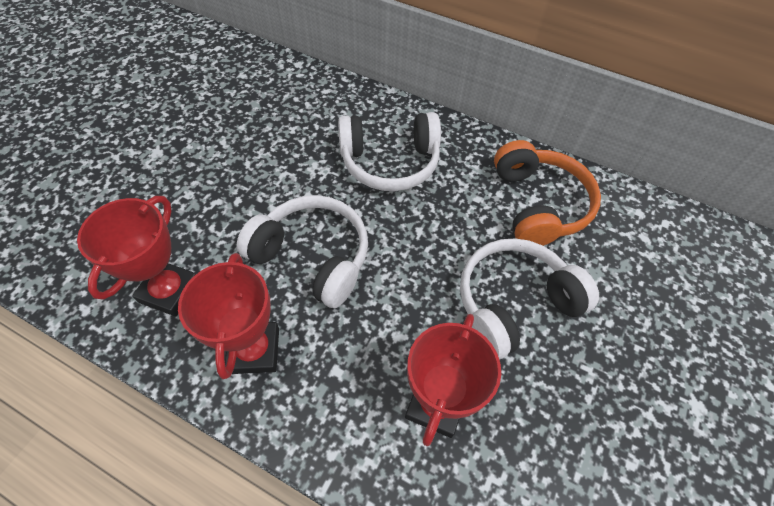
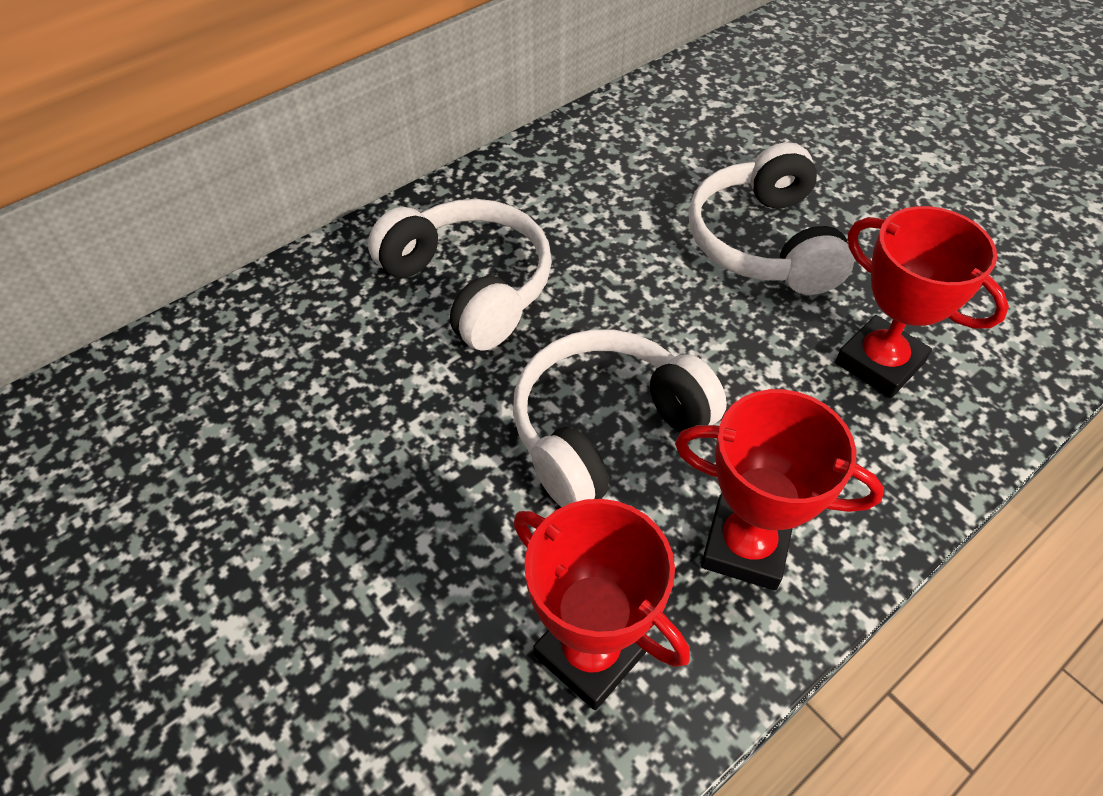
camera: 65 degrees left, 5 degrees down
white headphones [338,112,441,191] -> white headphones turned 60 degrees counterclockwise [368,199,552,351]
orange headphones [494,140,601,246] -> none

